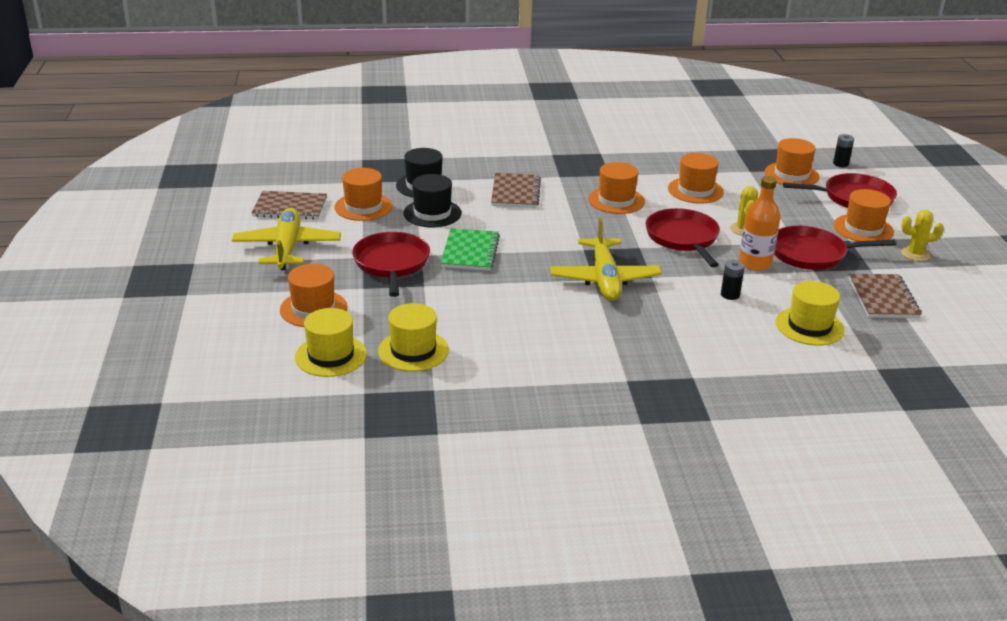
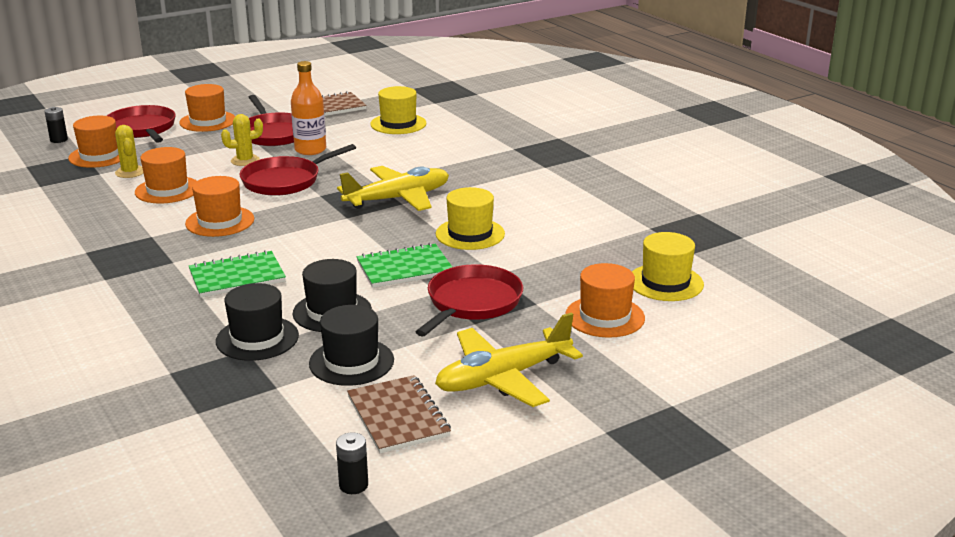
camera: 115 degrees left, 5 degrees down
orange hat [335,168,393,221] -> black hat [309,305,394,386]
red pan [352,232,430,297] -> red pan turned 150 degrees clockwise [416,264,523,337]
yellow hat [378,303,449,371] -> yellow hat moved to [436,187,505,250]
brown notebook [491,173,541,208] -> green notebook [189,250,286,297]
black battery [721,260,745,300] -> black battery moved to [336,433,368,494]
yellow cactus [901,210,944,261] -> yellow cactus moved to [115,125,143,178]

